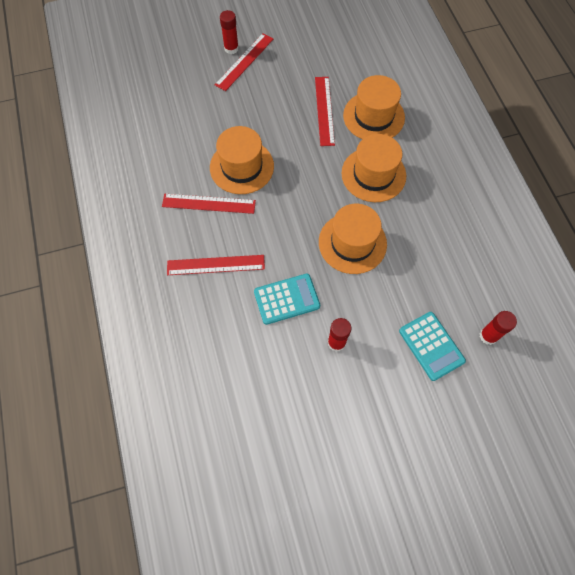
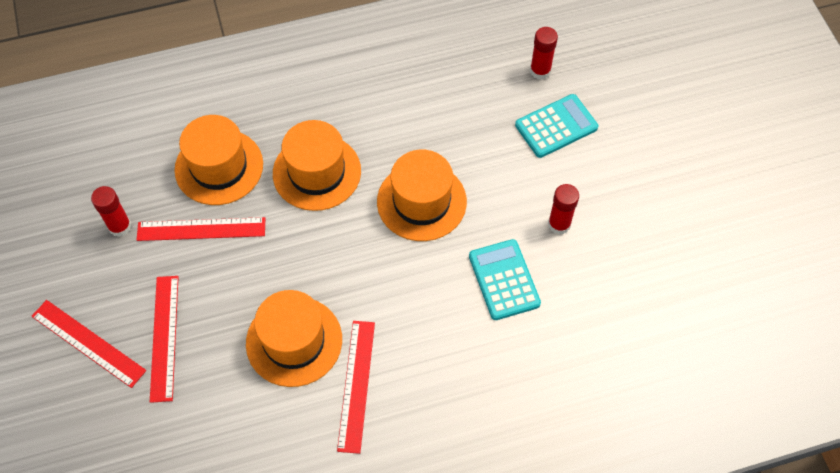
camera: 90 degrees left, 5 degrees down
red ruler [167,255,265,275] -> red ruler moved to [150,276,179,403]
red glue stick [220,10,239,54] -> red glue stick moved to [91,186,132,237]

